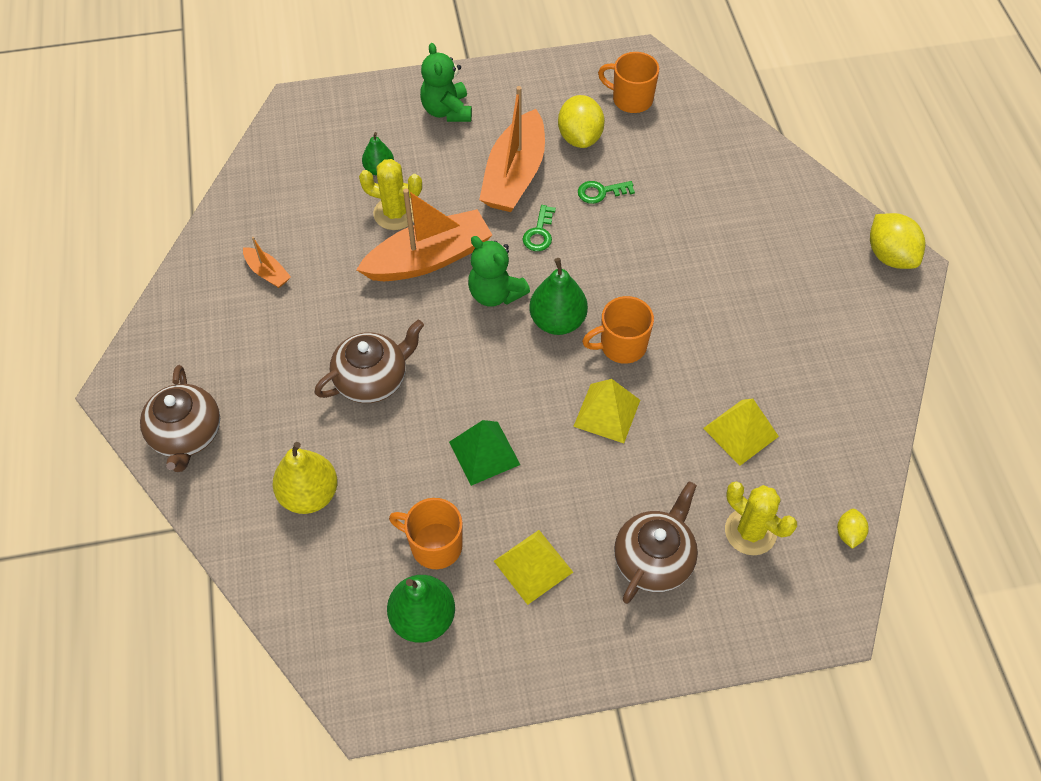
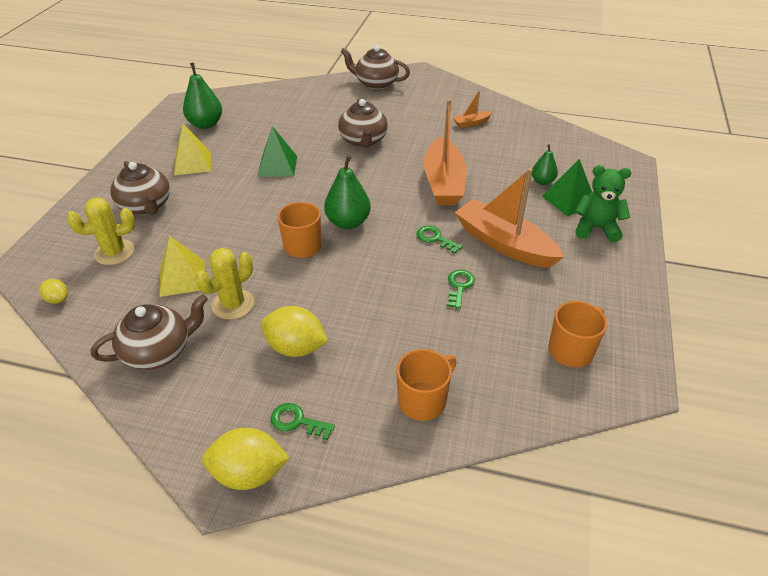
camera: 115 degrees right, 15 degrees down
yellow pear [272,442,338,514] -> none
yellow cactus [359,159,422,230] -> yellow cactus moved to [195,248,254,320]
orange mug [389,498,463,569] -> orange mug moved to [397,349,457,421]
green teddy bear [468,236,530,307] -> none
yellow lemon [558,95,605,148] -> yellow lemon moved to [261,306,328,357]
yellow pyramid [573,379,640,443] -> none
none -> brown teapot [91,294,208,370]
none -> green key [271,403,335,440]
none -> green pyramid [542,159,592,216]

